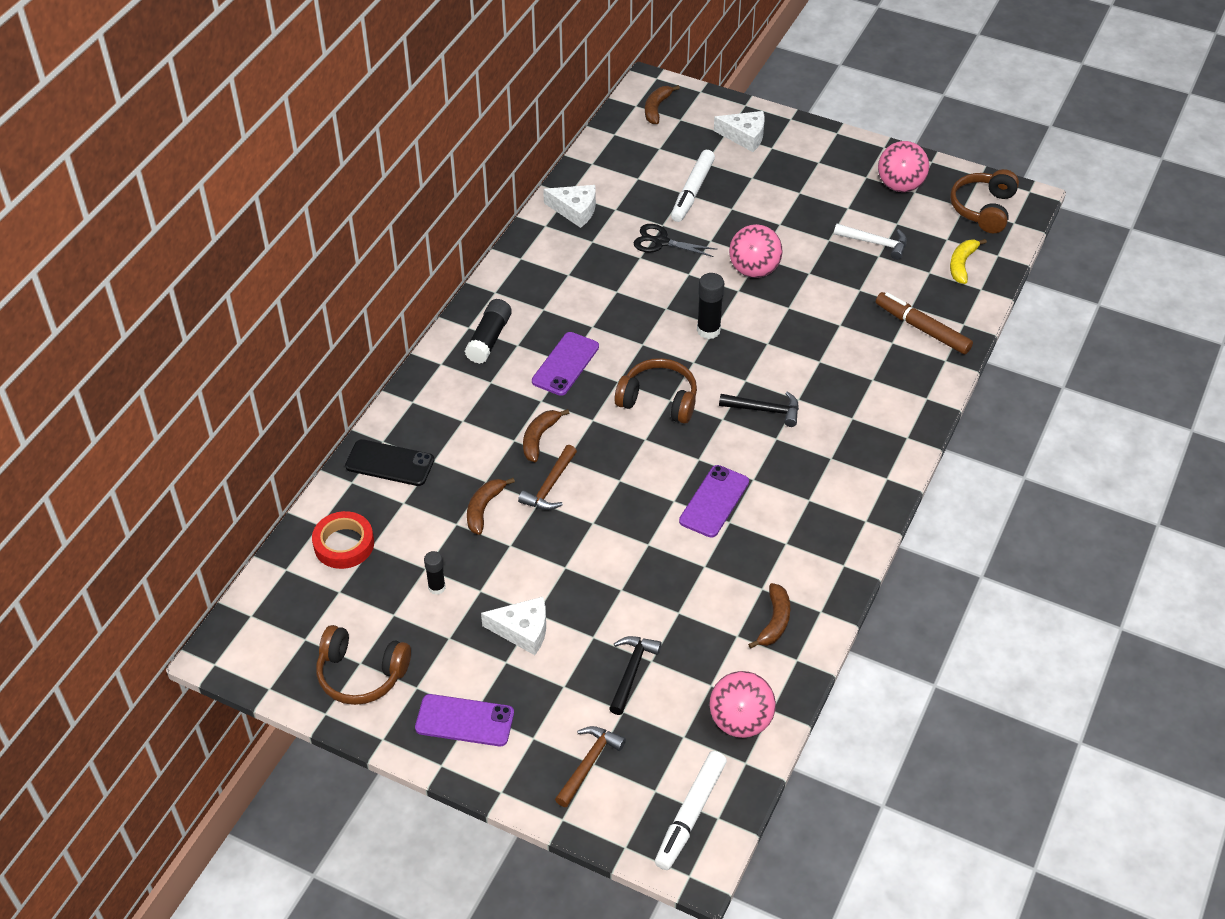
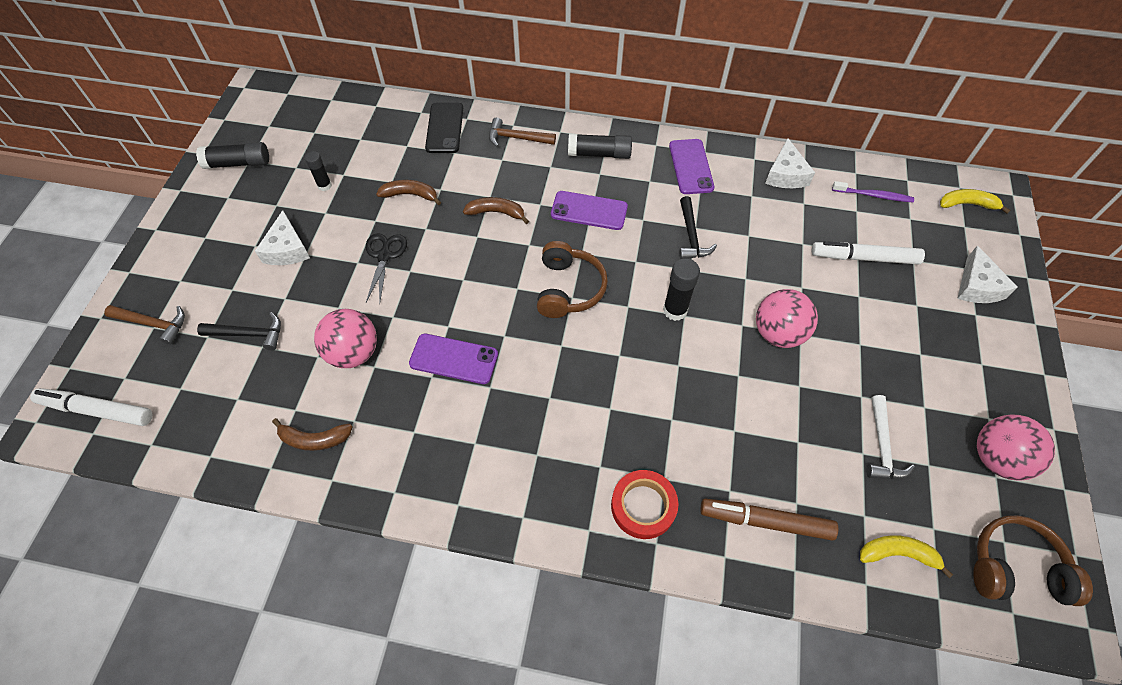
camera: 75 degrees right, 10 degrees up
red tape [312,511,374,569] -> red tape moved to [611,470,678,539]
brown headphones [316,625,411,705] -> black glue stick [196,142,269,169]
purple phone [415,694,514,746] -> purple phone moved to [669,139,714,194]
brown hammer [518,445,577,510] -> brown hammer moved to [489,117,556,147]
black scissors [634,224,718,257] -> black scissors moved to [366,233,407,303]
brown banana [645,85,680,124] -> yellow banana [940,189,1010,214]
pink ball [709,671,776,738] -> pink ball moved to [314,309,377,368]
black hammer [719,391,799,427] -> black hammer moved to [679,196,717,259]
brown marker [876,292,973,354] -> brown marker turned 105 degrees counterclockwise [700,499,838,541]
none -> purple toothbrush [832,181,914,202]

